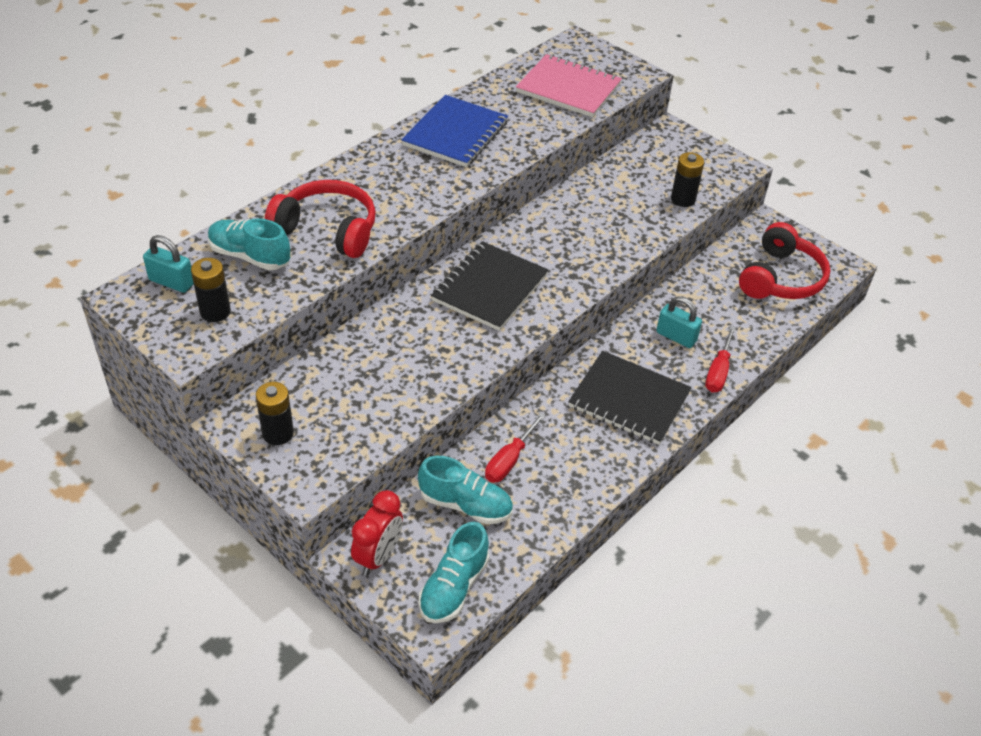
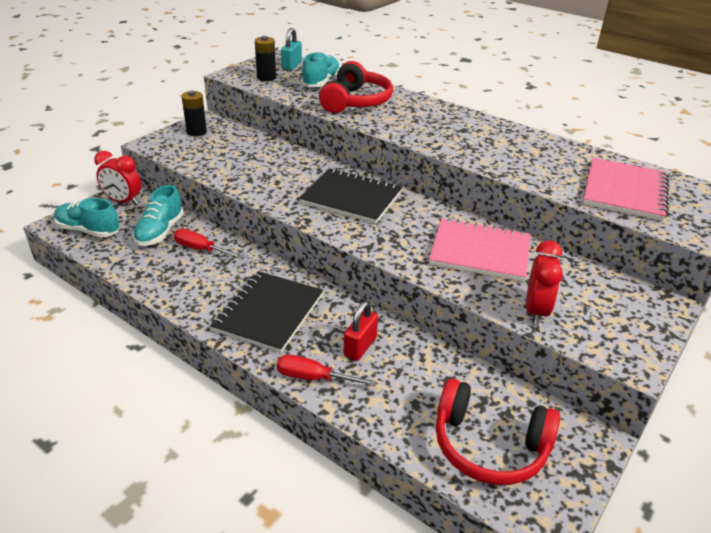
camera: 85 degrees right, 10 degrees down
blue notebook [401,95,508,167] -> none
turquoise padlock [656,296,702,348] -> red padlock [344,301,378,361]
black battery [671,152,704,207] -> red clock [526,240,563,325]
none -> pink notebook [429,218,531,282]

